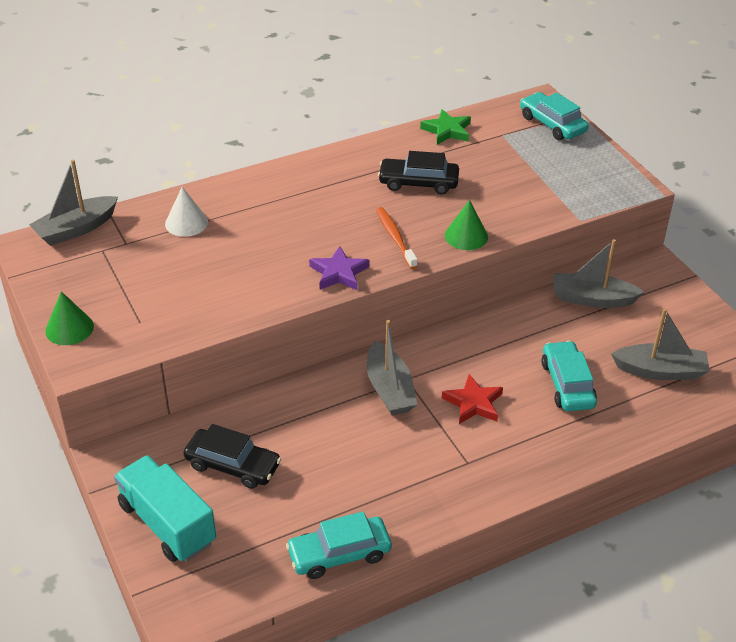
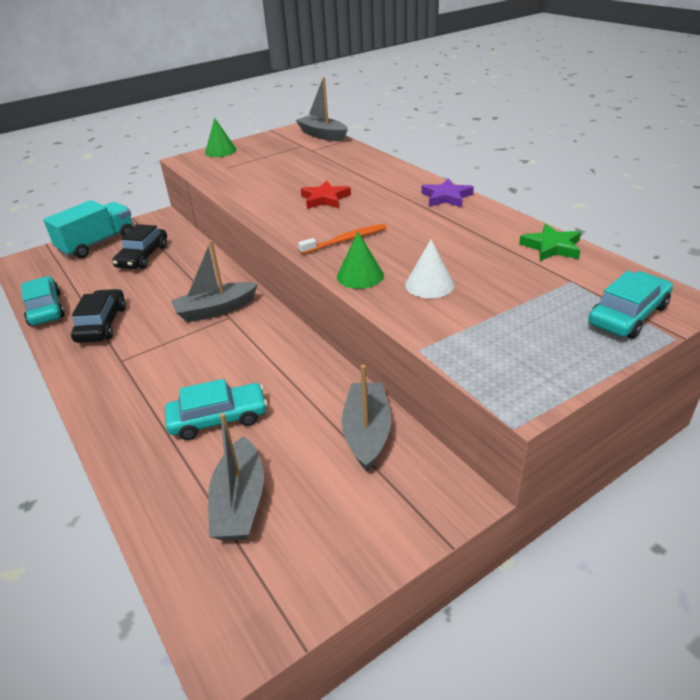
camera: 85 degrees right, 5 degrees down
white cone [165,187,208,237] -> white cone moved to [405,239,454,298]
purple star [309,246,369,290] -> purple star moved to [421,178,474,207]
black car [378,151,459,195] -> black car moved to [71,289,126,343]
red star [442,374,503,424] -> red star moved to [301,181,351,209]

